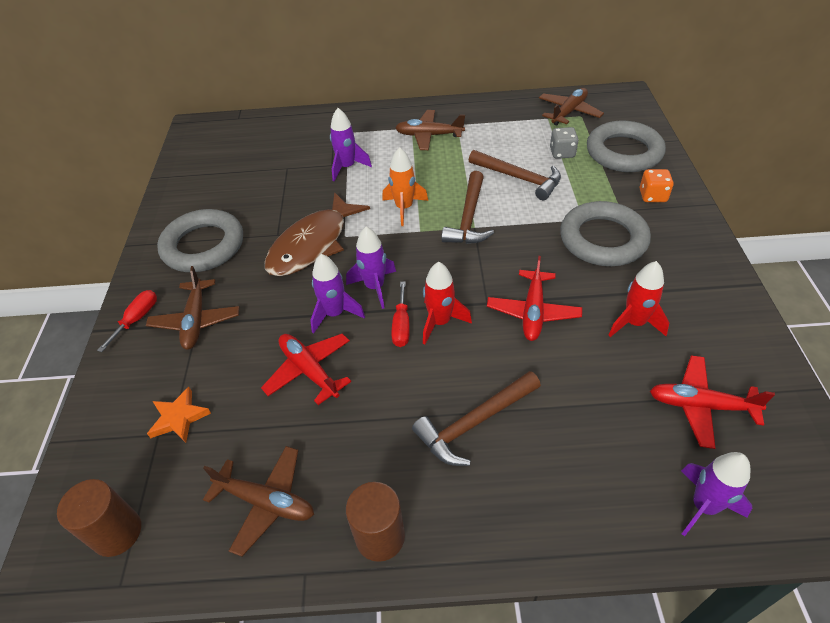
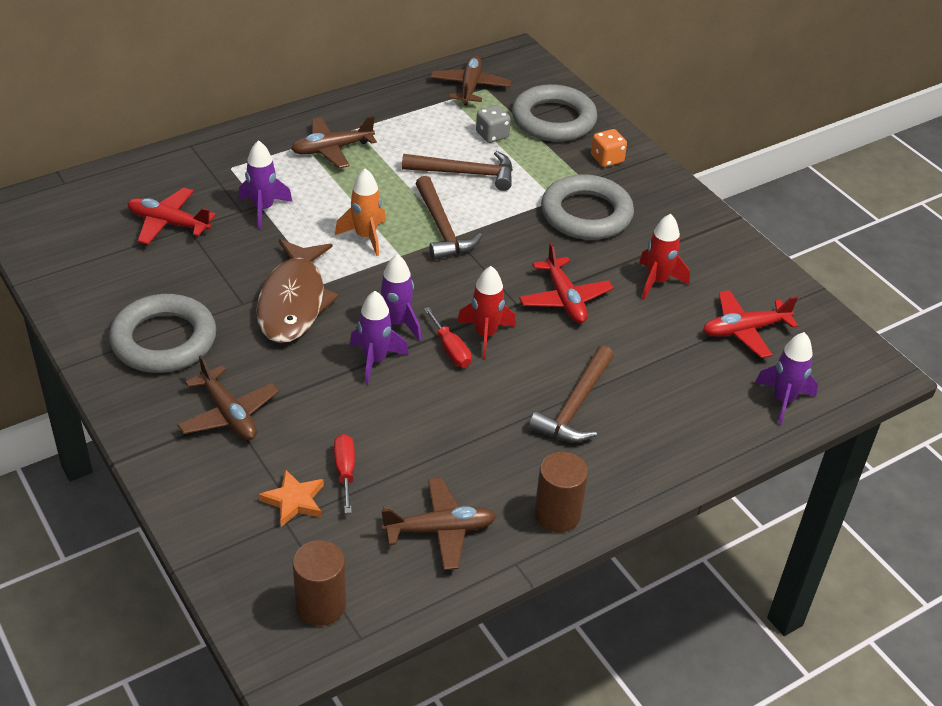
camera: 35 degrees left, 5 degrees down
red screwdriver [97,290,157,352] -> red screwdriver moved to [334,434,355,513]
red plane [261,333,351,405] -> red plane moved to [127,188,216,245]

